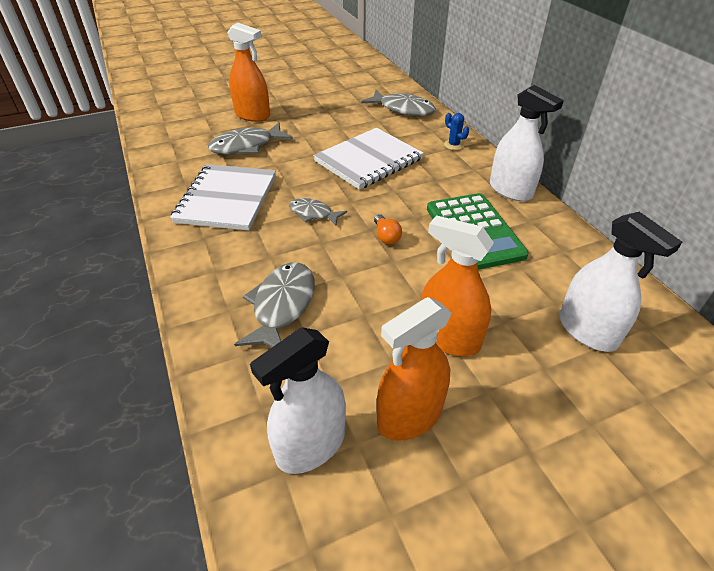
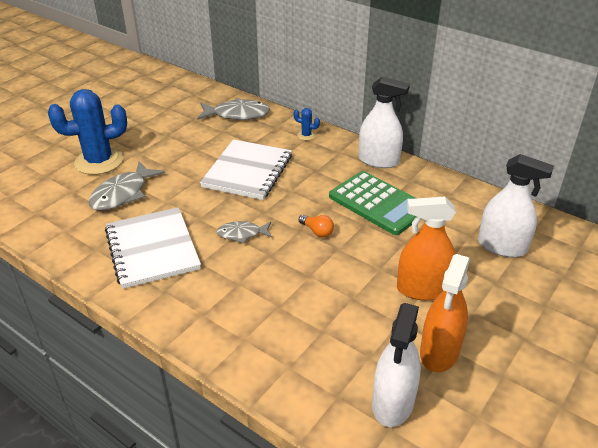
camera: 30 degrees left, 5 degrees down
orange spray bottle [227,23,270,122] -> blue cactus [48,89,127,175]
grey fish [234,262,315,348] -> none

